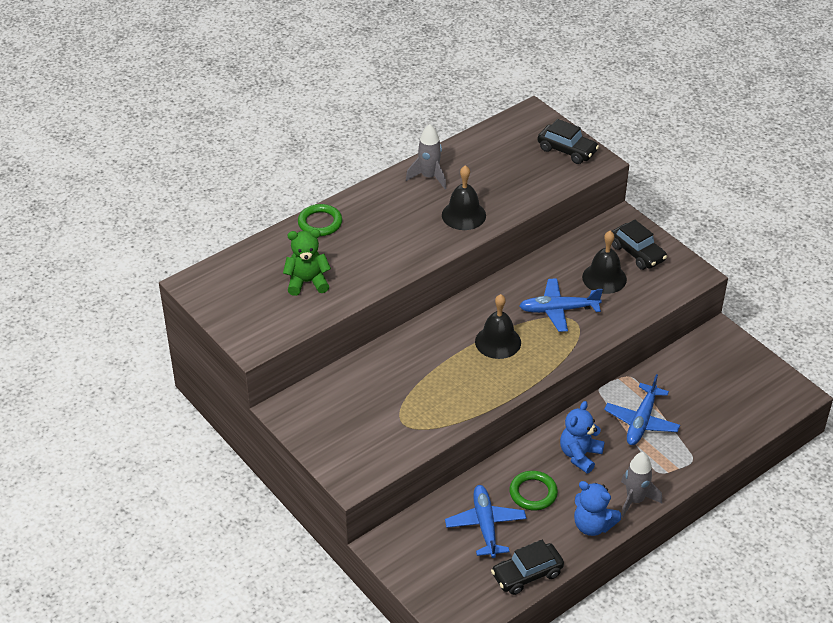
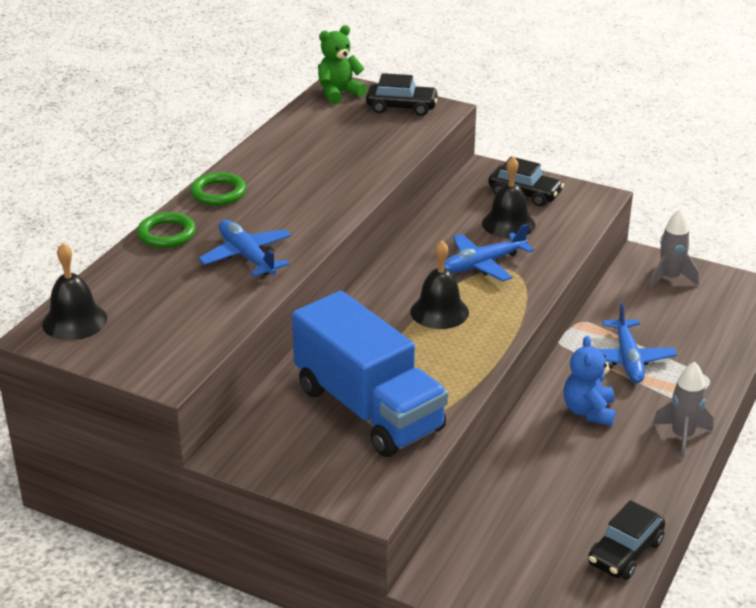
camera: 25 degrees left, 10 degrees down
green teddy bear [283,229,331,296] -> green teddy bear moved to [318,25,367,104]
grey rocket [406,124,446,189] -> grey rocket moved to [649,209,699,289]
black bell [442,165,486,230] -> black bell moved to [42,243,107,340]
blue plane [445,485,526,558] -> blue plane moved to [199,220,291,277]
green ring [509,471,558,511] -> green ring moved to [190,172,246,206]
blue teddy bear [574,481,621,536] -> none
none -> blue truck [292,291,448,457]

